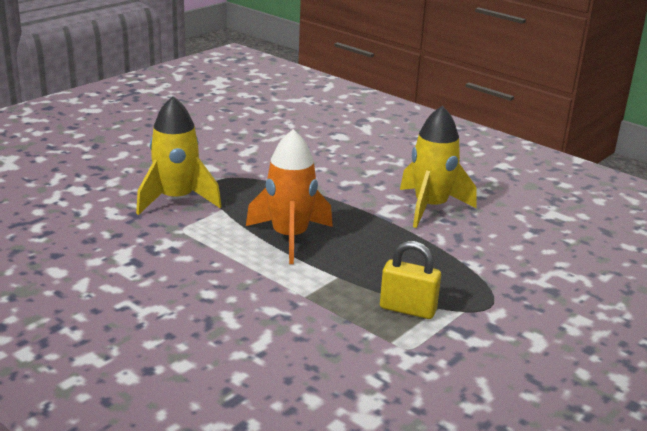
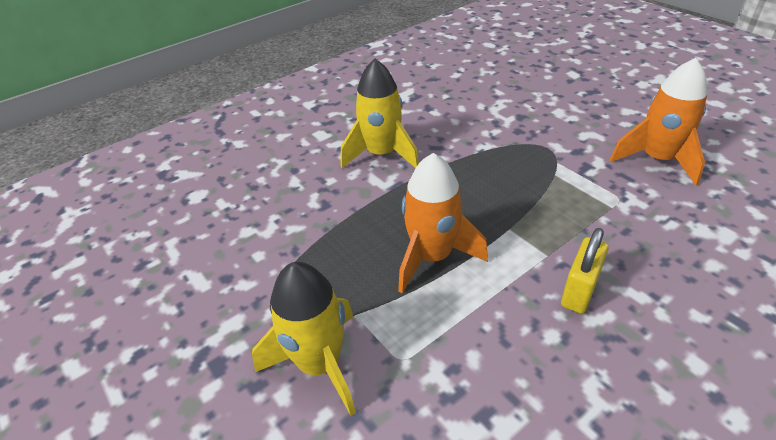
camera: 75 degrees left, 15 degrees up
yellow padlock [380,241,441,319] -> yellow padlock moved to [561,228,609,314]
none -> orange rocket [610,58,708,186]

